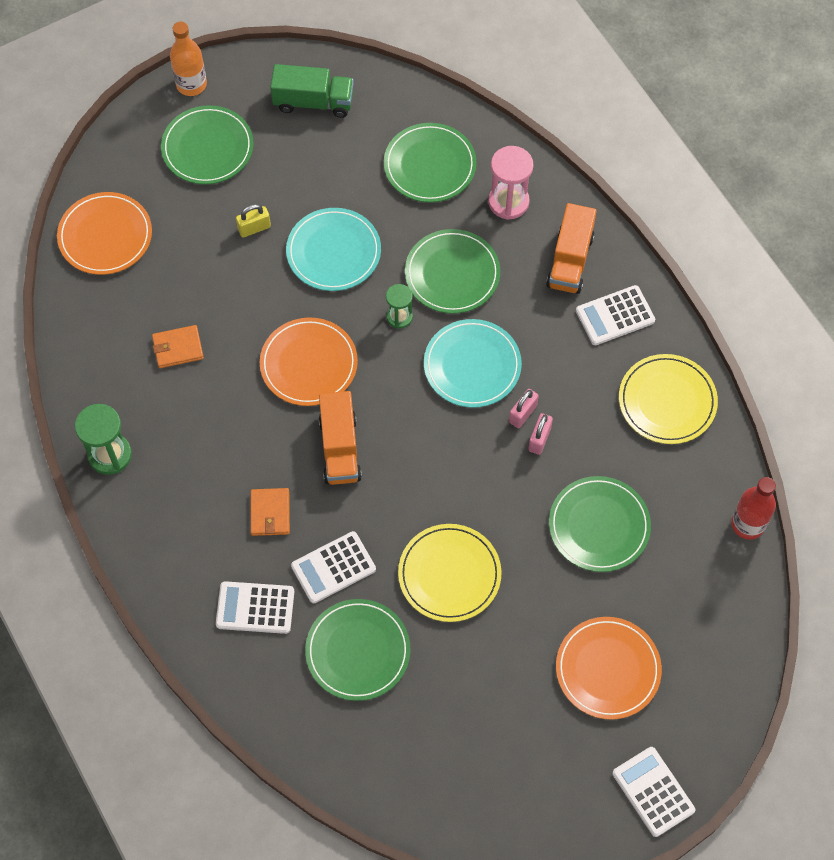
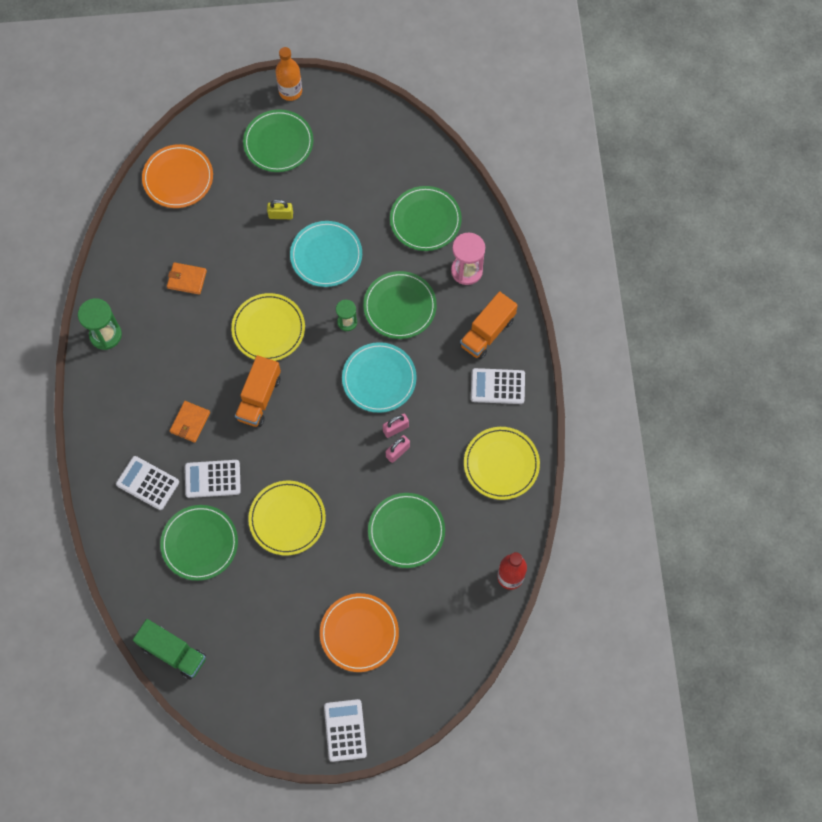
camera: 25 degrees right, 5 degrees up
orange plate [260,317,358,406] -> yellow plate [231,293,305,361]
green truck [270,64,354,118] -> green truck moved to [133,619,206,680]

